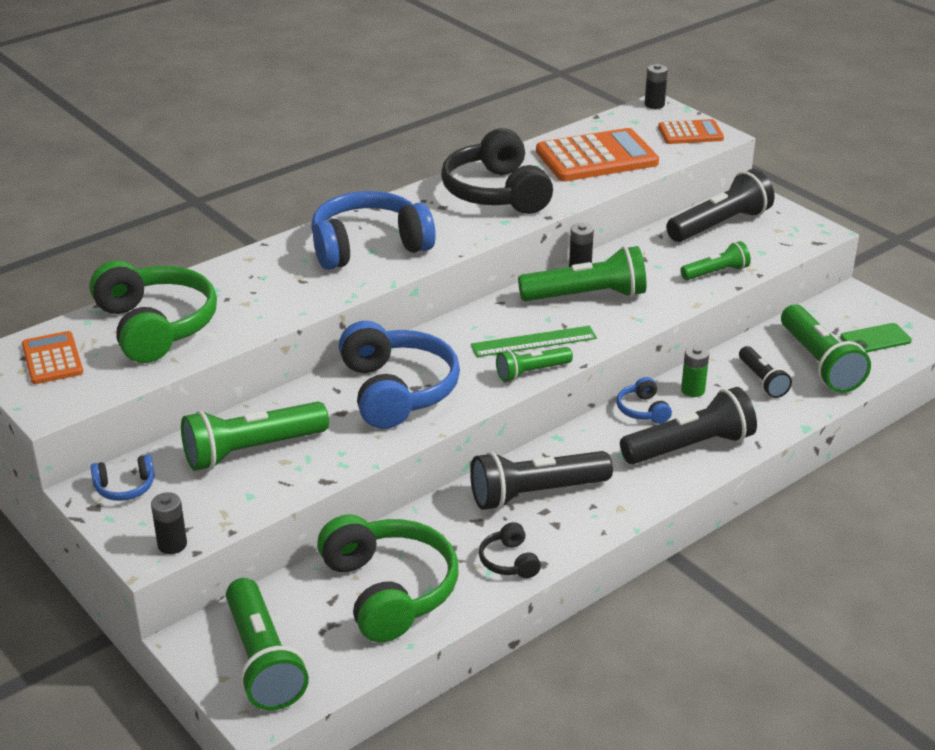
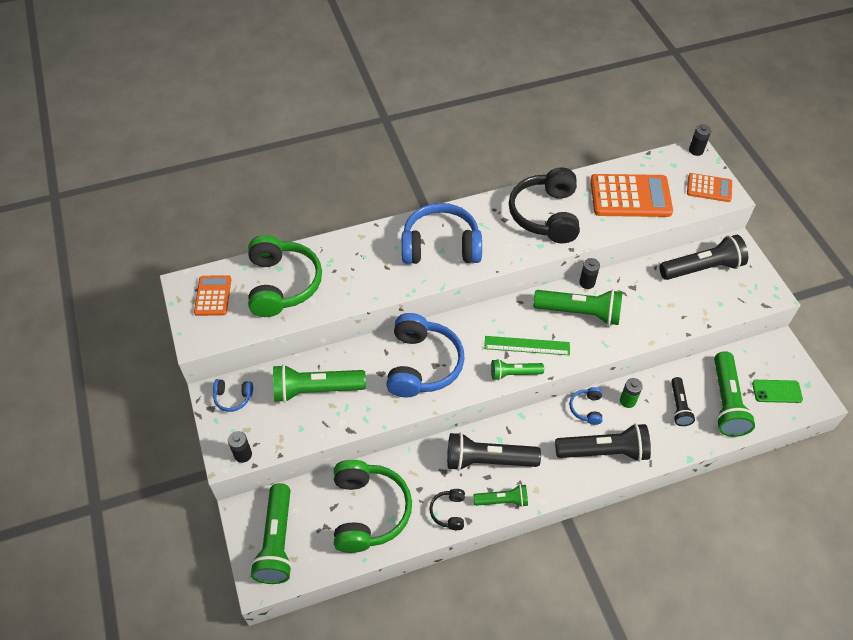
camera: 20 degrees right, 20 degrees up
green flashlight [680,241,751,280] -> green flashlight moved to [473,484,528,507]

